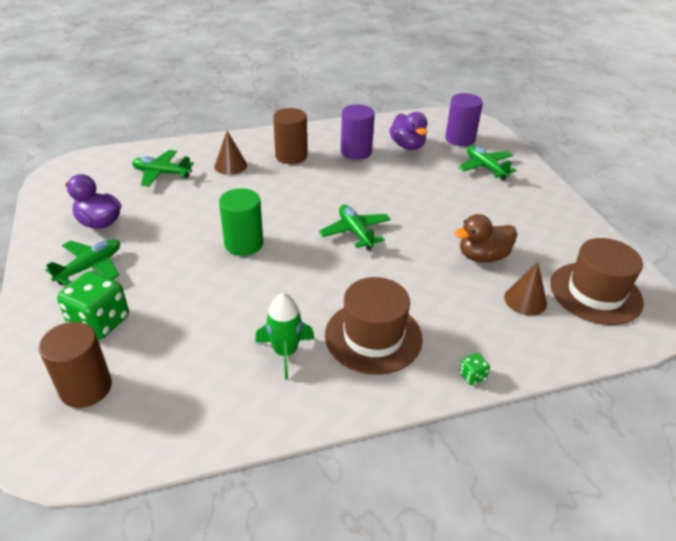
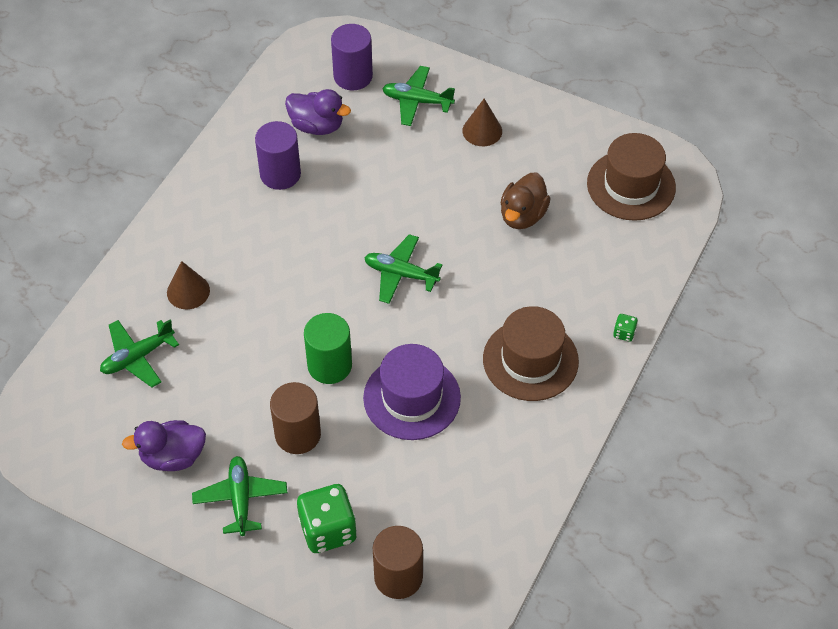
camera: 45 degrees left, 15 degrees up
green rocket [255,293,314,380] -> none
brown cylinder [273,108,307,164] -> brown cylinder moved to [270,382,321,454]
brown cone [504,262,547,316] -> brown cone moved to [463,99,502,146]
none -> purple hat [363,344,461,440]

